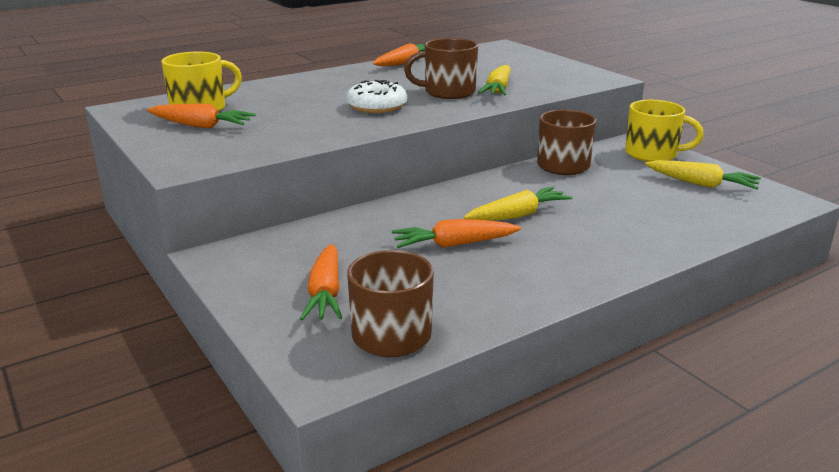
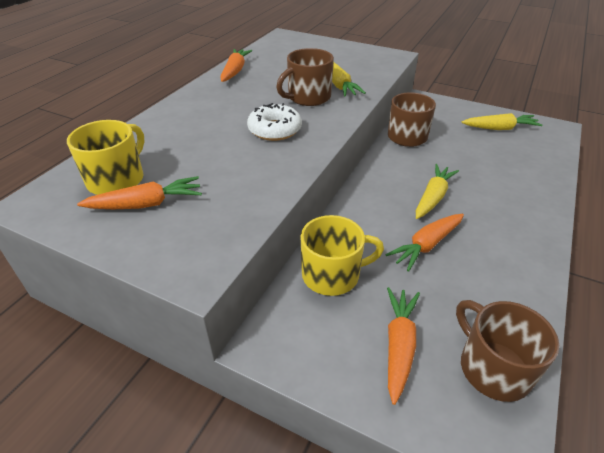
camera: 30 degrees left, 15 degrees up
orange carrot [300,244,342,321] -> orange carrot turned 135 degrees counterclockwise [387,287,420,405]
yellow mug [625,100,704,162] -> yellow mug moved to [301,215,384,296]

